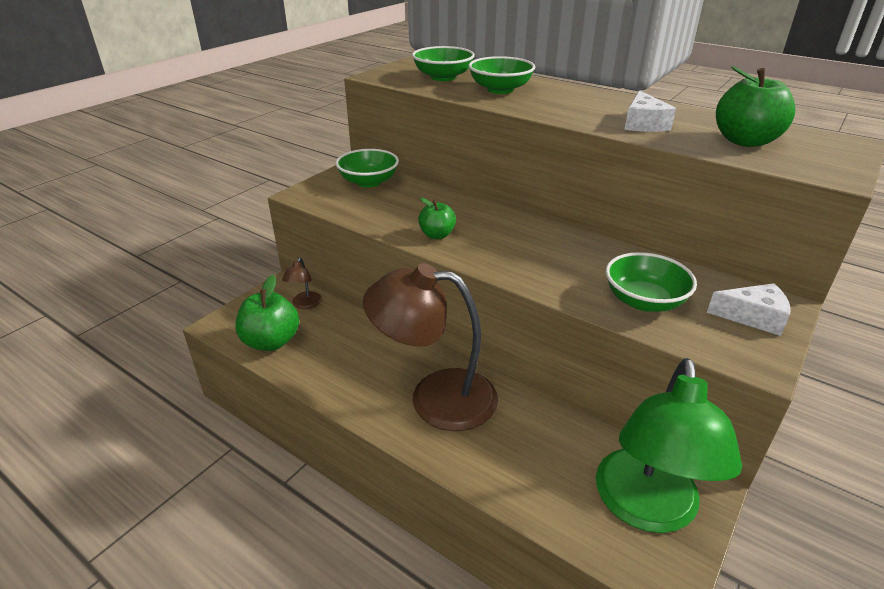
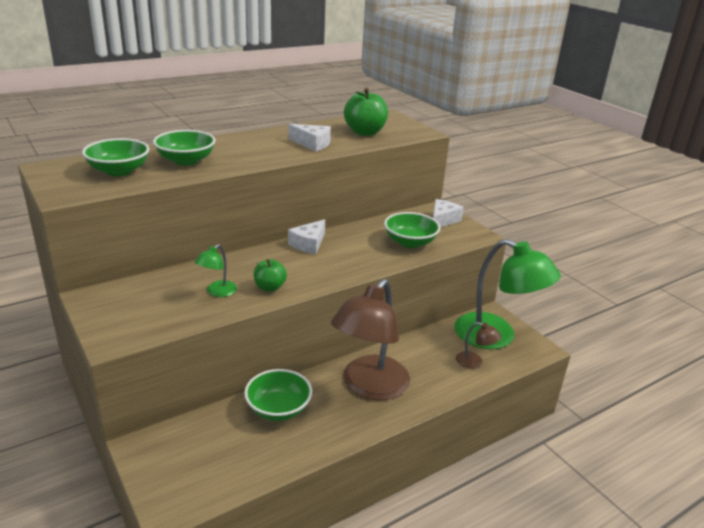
camera: 70 degrees left, 5 degrees down
green apple [235,275,299,351] -> none
brown lamp [282,258,322,309] -> brown lamp moved to [456,322,501,369]
green bowl [335,149,399,188] -> green bowl moved to [244,369,312,421]
none -> green lamp [195,244,237,297]
none -> white cheese [288,219,325,254]

